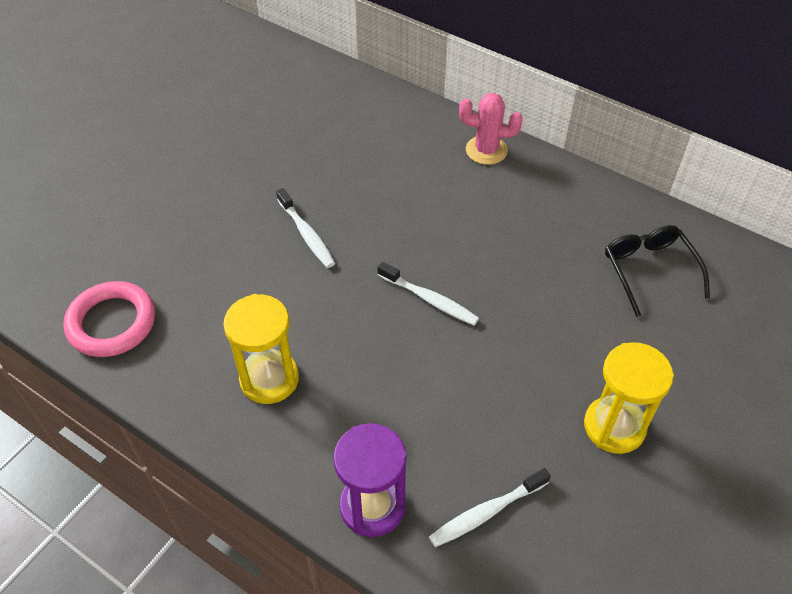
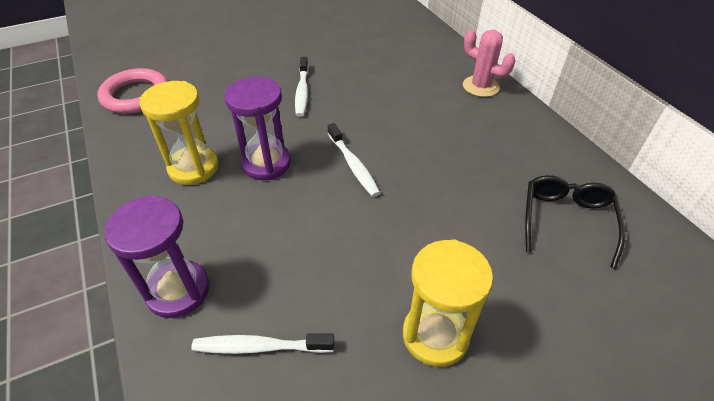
camera: 30 degrees right, 5 degrees down
none -> purple hourglass [225,77,291,180]

